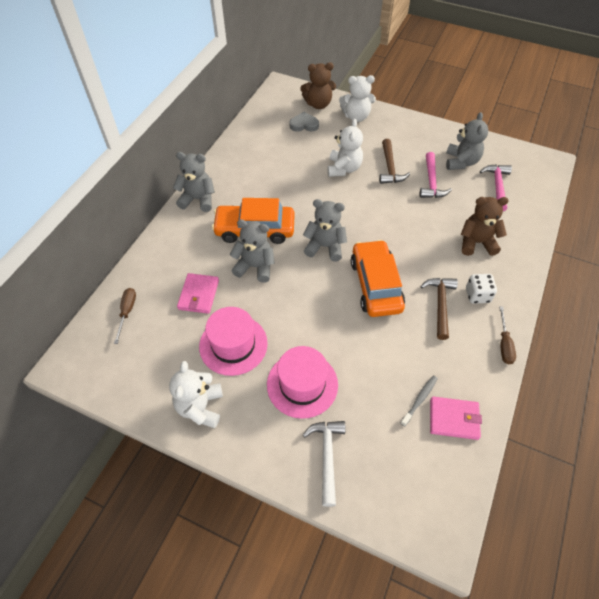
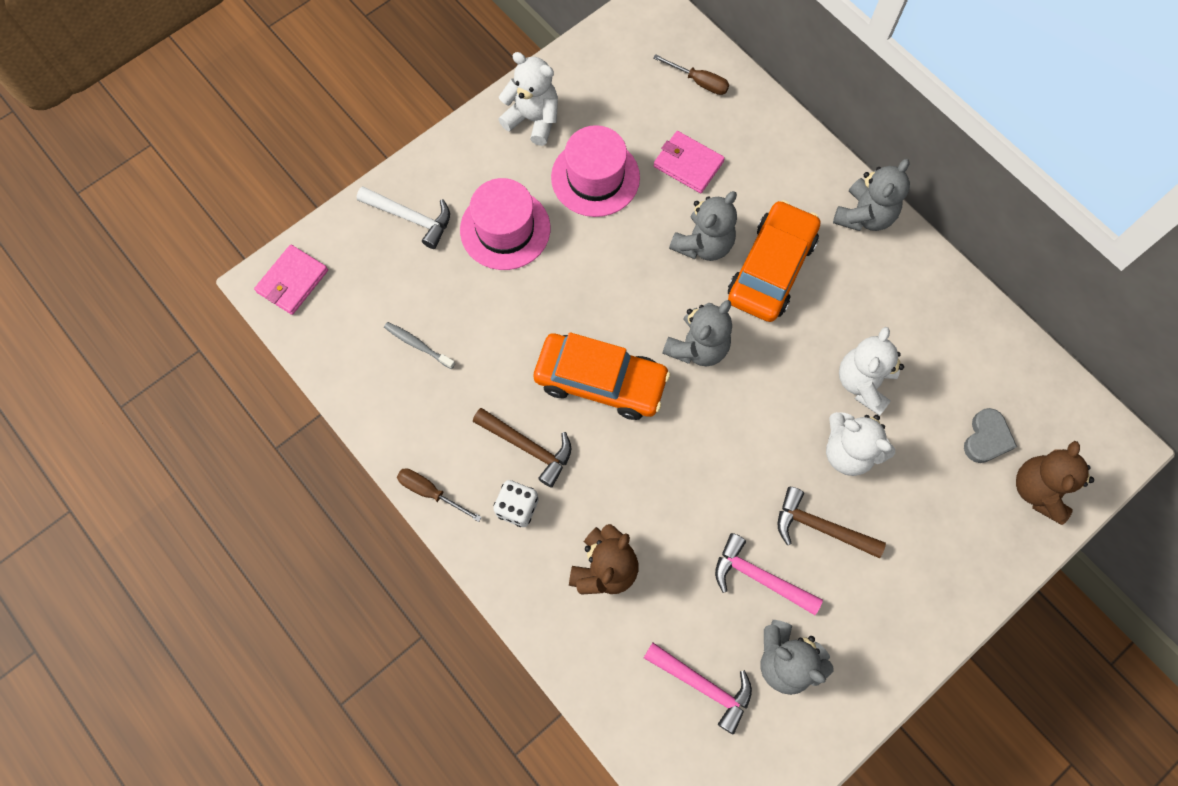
camera: 115 degrees right, 15 degrees up
white teddy bear [339,75,376,122] -> white teddy bear moved to [839,327,904,416]
grey toothbrush [400,375,438,427] -> grey toothbrush turned 150 degrees clockwise [384,322,455,369]
pink wallet [430,396,482,440] -> pink wallet moved to [254,245,328,315]

